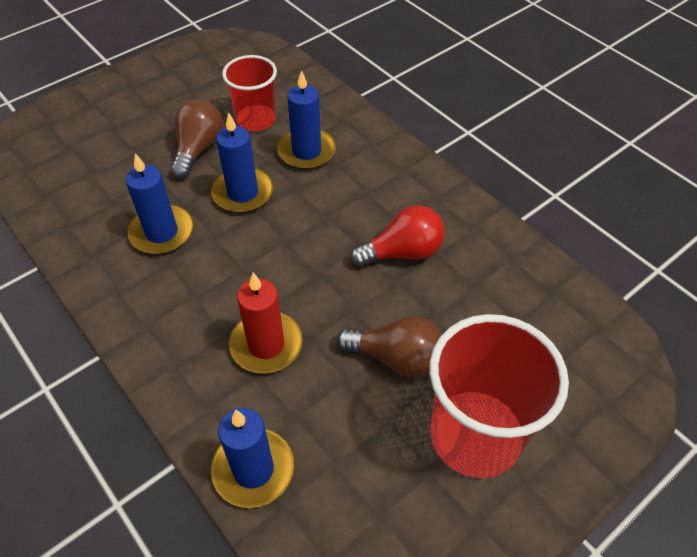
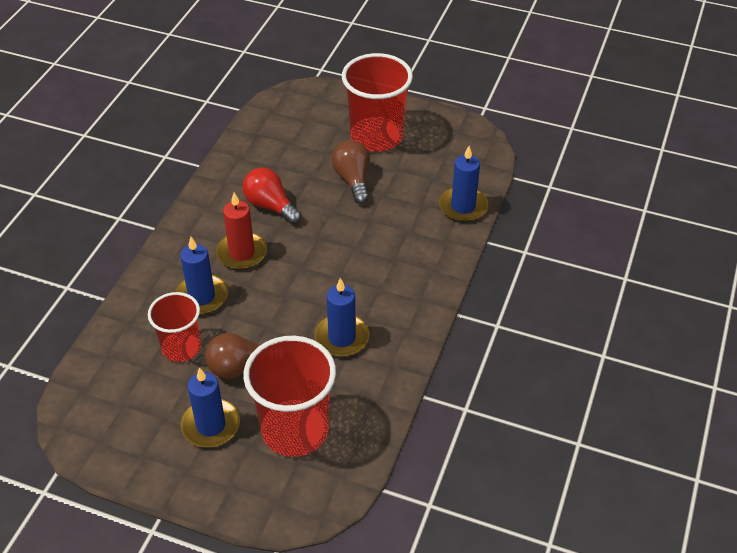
camera: 120 degrees left, 5 degrees down
blue candle [211,112,273,213] -> blue candle moved to [181,367,240,447]
red candle [229,273,303,374] -> red candle moved to [216,193,267,270]
none -> red cup [243,336,336,457]

